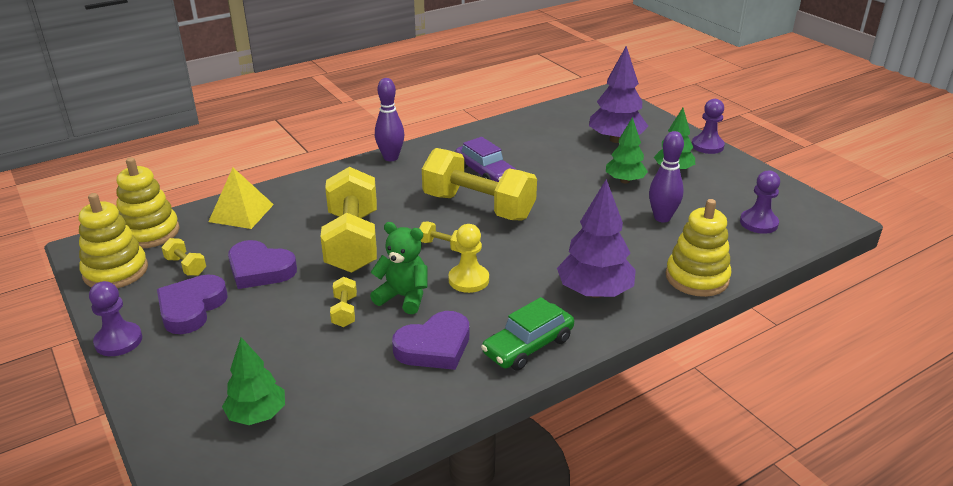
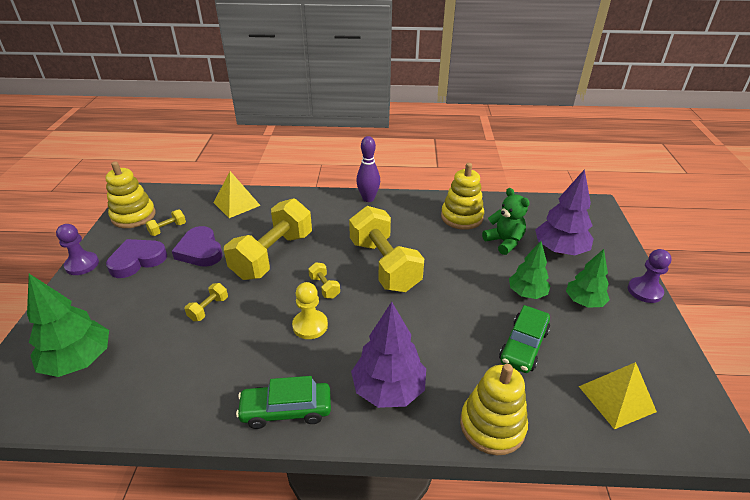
camera: 35 degrees right, 5 degrees up
yellow stacking toy [116,157,180,249] -> yellow stacking toy moved to [441,163,484,230]
yellow dumbbell [161,238,206,276] -> yellow dumbbell turned 60 degrees clockwise [145,210,186,236]
green tree [222,337,285,425] -> green tree [27,274,109,377], size x1.52
green teddy bear [370,222,428,314] -> green teddy bear moved to [482,188,530,255]
purple heart [392,311,469,370] -> none
purple car [455,137,516,182] -> none
purple bowling pin [649,131,684,222] -> green car [499,305,550,373]
purple pawn [740,170,780,234] -> yellow pyramid [579,362,657,429]

